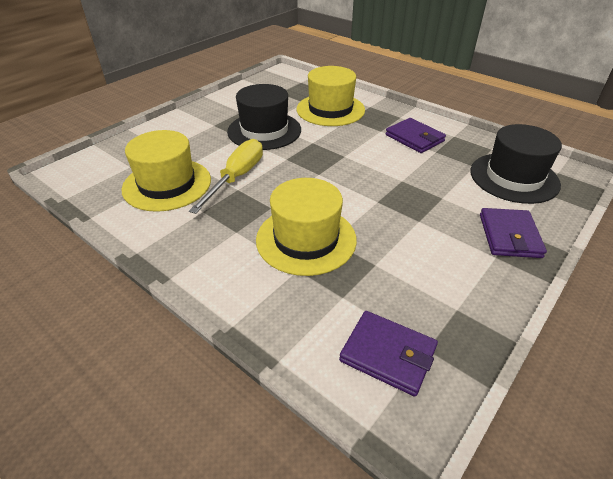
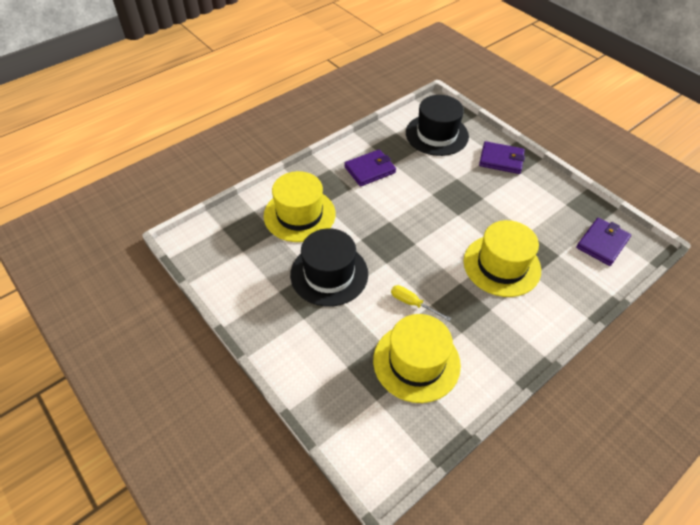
camera: 80 degrees left, 10 degrees up
yellow screwdriver [189,139,263,214] -> yellow screwdriver [391,285,451,321], size x0.57

